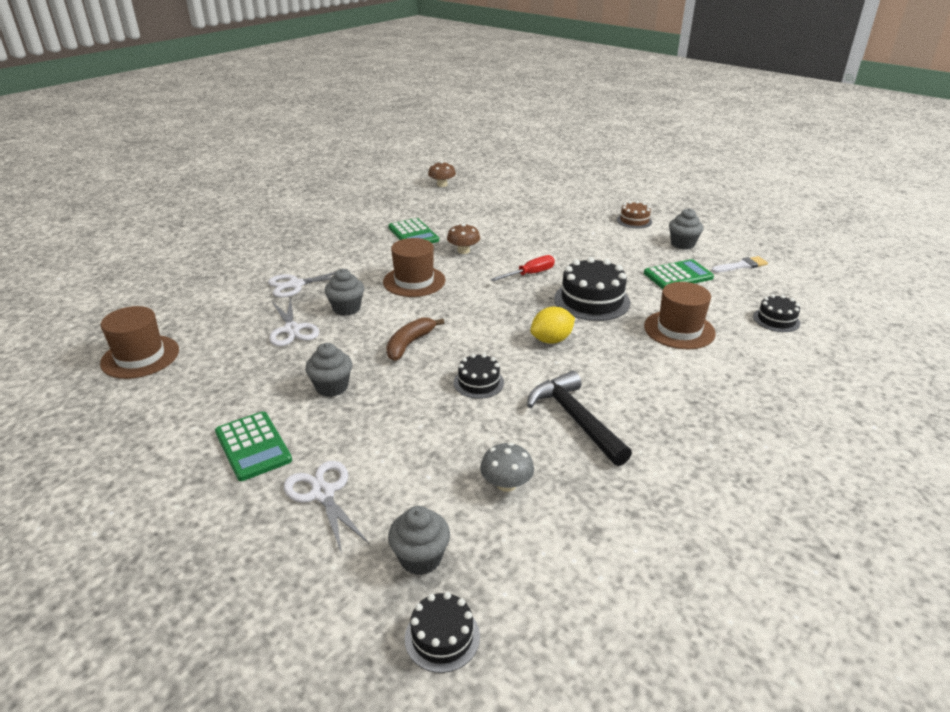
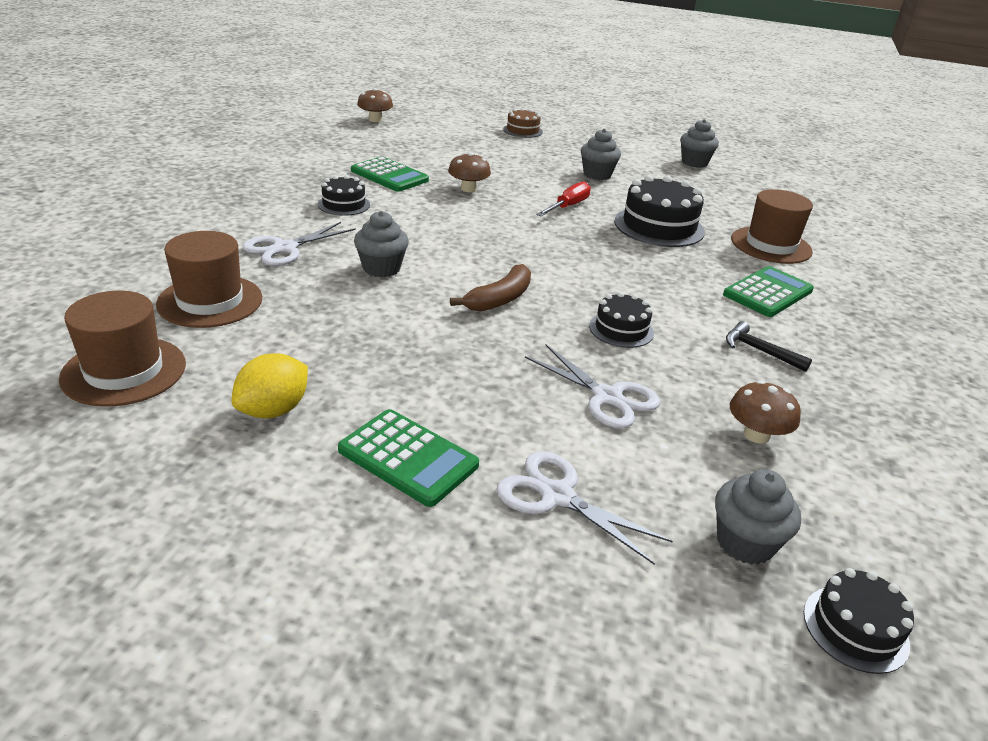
camera: 25 degrees left, 0 degrees up
white scissors [269,296,319,346] -> white scissors moved to [525,345,660,429]
grey cupcake [305,343,352,397] -> grey cupcake moved to [581,129,621,180]
brown hat [383,238,445,297] -> brown hat moved to [156,231,262,328]
brown banana [386,317,444,361] -> brown banana turned 150 degrees counterclockwise [450,264,531,312]
grey mushroom [480,442,534,492] -> brown mushroom [730,380,801,444]
black hammer [527,371,632,466] -> black hammer [726,321,812,372], size x0.54
yellow lemon [530,307,575,344] -> yellow lemon moved to [231,353,308,418]
brown cake [617,201,652,228] -> brown cake moved to [503,108,543,138]
green calculator [644,259,714,289] -> green calculator moved to [723,266,814,317]
white brush [711,256,768,273] -> none
black cake [753,294,800,332] -> black cake moved to [318,175,370,216]

